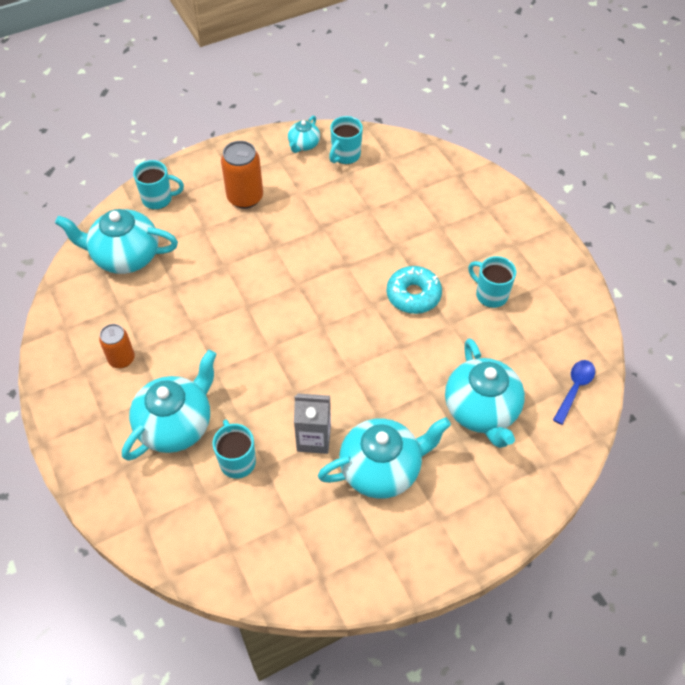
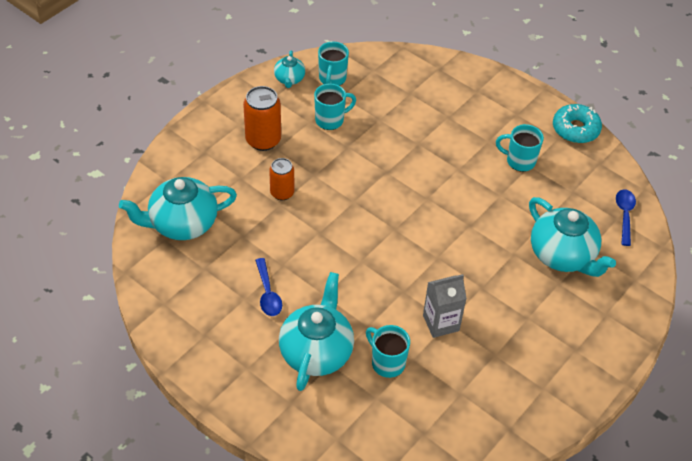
camera: 25 degrees left, 5 degrees down
orange can [99,324,135,368] -> orange can moved to [269,158,294,200]
turquoise mug [133,160,184,210] -> turquoise mug moved to [314,84,356,130]
turquoise teapot [318,417,451,499] -> none
turquoise donut [387,266,442,314] -> turquoise donut moved to [553,104,602,143]
none -> blue spoon [255,258,282,316]

